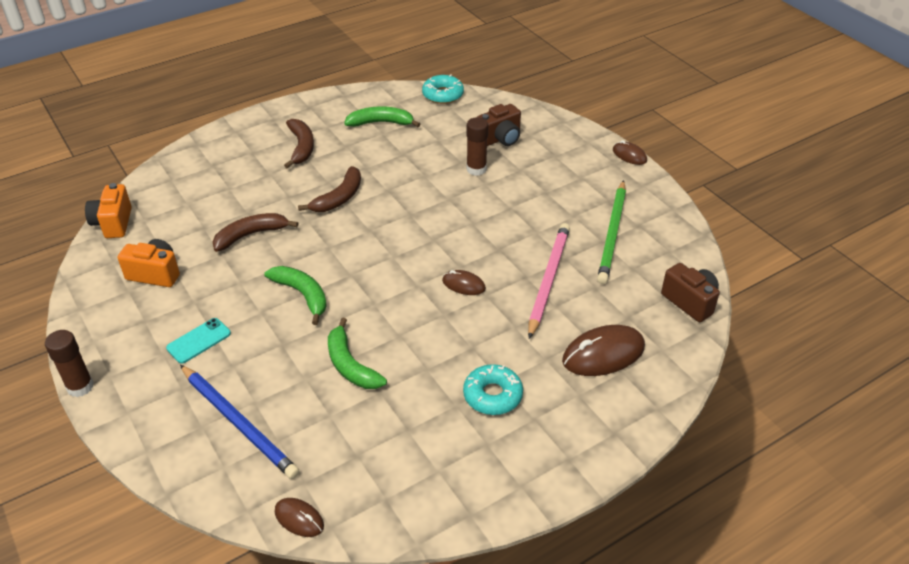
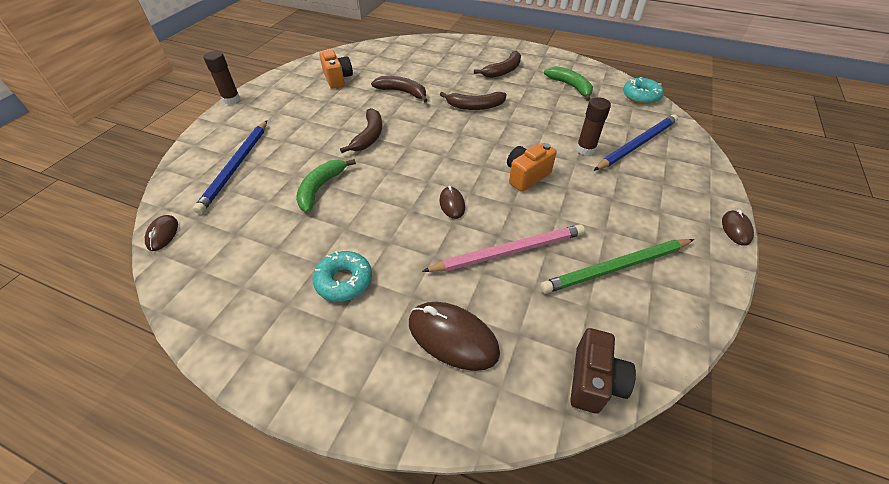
camera: 55 degrees right, 5 degrees up
orange camera [85,183,132,238] -> orange camera moved to [507,143,557,192]
turquoise phone [166,318,231,364] -> none
green banana [264,266,327,325] -> brown banana [340,108,382,153]
brown camera [477,104,521,146] -> blue pencil [594,114,678,171]

